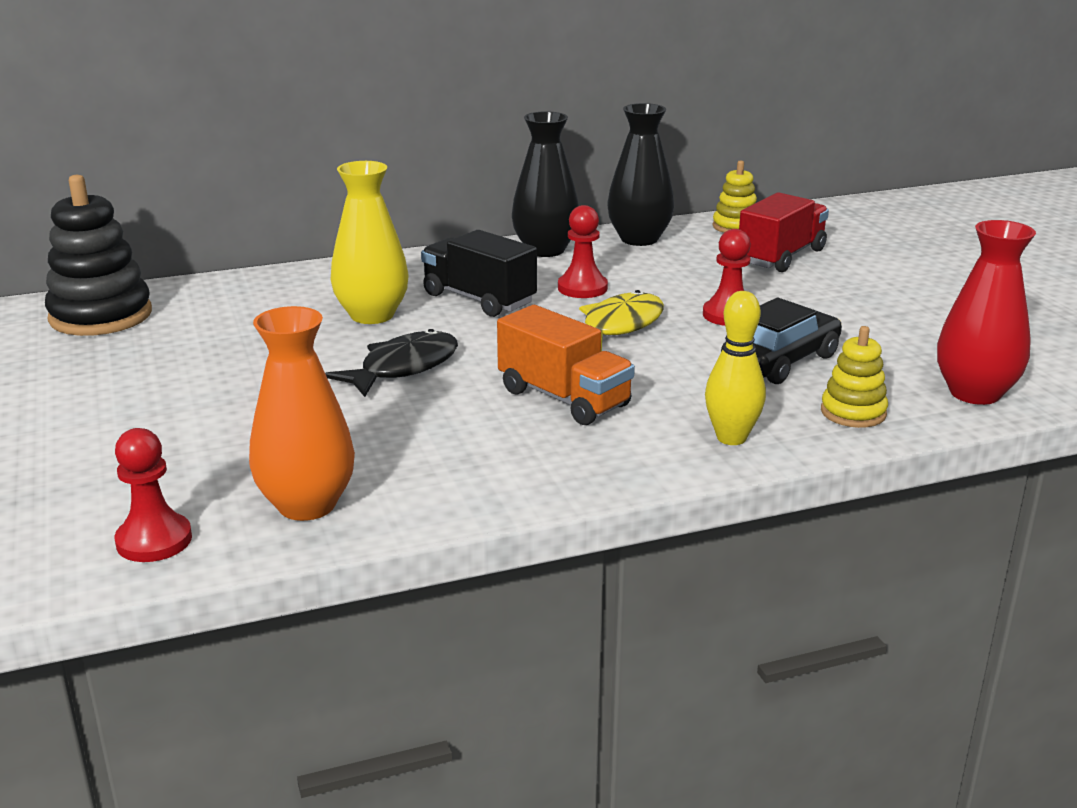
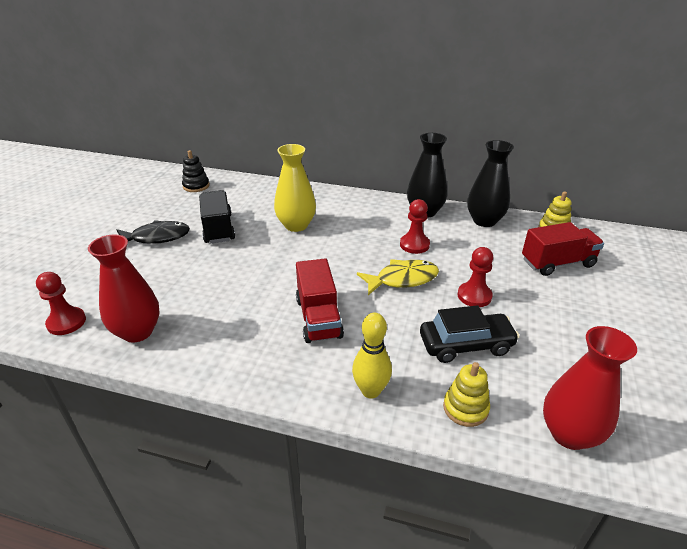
camera: 35 degrees right, 10 degrees up
black stacking toy [45,175,152,336] -> black stacking toy [182,150,209,192], size x0.56
orange vase [249,306,355,521] -> red vase [88,234,160,342]
black fish [325,329,458,397] -> black fish moved to [116,220,190,244]
black truck [421,230,537,317] -> black truck moved to [199,190,235,244]
orange truck [497,305,635,425] -> red truck [296,258,344,343]

